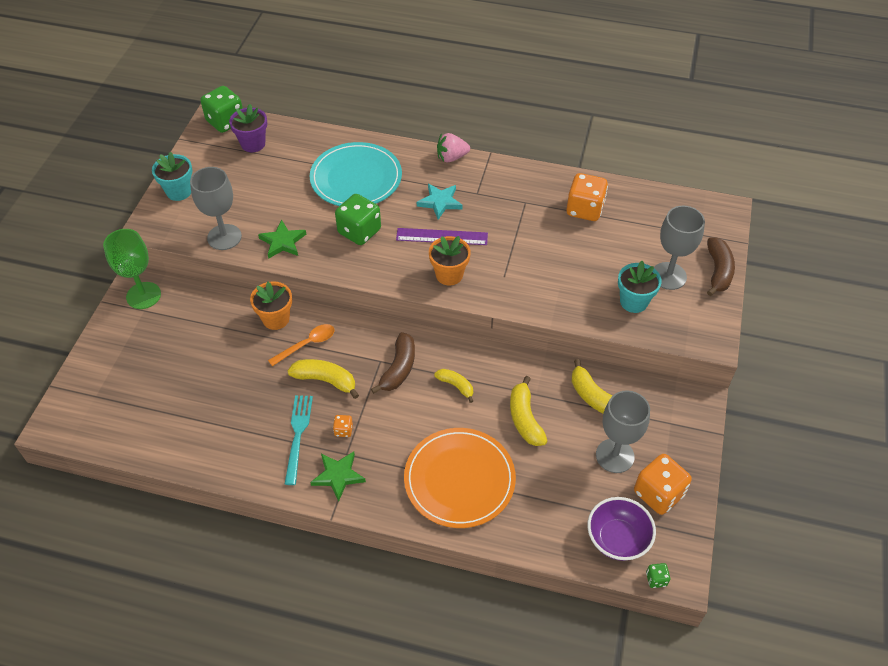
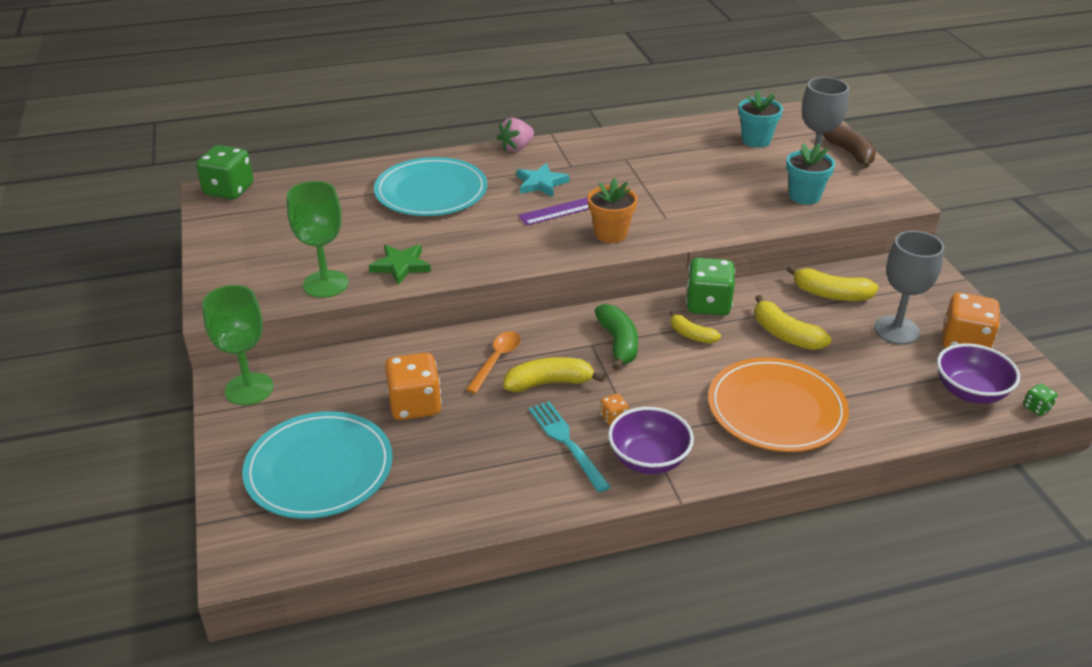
camera: 30 degrees left, 15 degrees down
turquoise flower pot [152,152,192,201] -> turquoise flower pot moved to [739,90,783,148]
grey goblet [190,167,242,250] -> green goblet [287,181,348,298]
purple flower pot [229,104,267,152] -> none
orange flower pot [250,281,292,330] -> none
green star [310,452,366,502] -> purple bowl [608,407,694,474]
green dice [335,194,381,245] -> green dice moved to [686,258,735,316]
brown banana [371,332,415,394] -> green banana [595,304,638,370]
yellow banana [434,369,473,403] -> yellow banana turned 150 degrees counterclockwise [670,311,721,343]
orange dice [566,173,608,221] -> orange dice moved to [385,353,442,420]
none -> turquoise plate [242,411,393,519]

